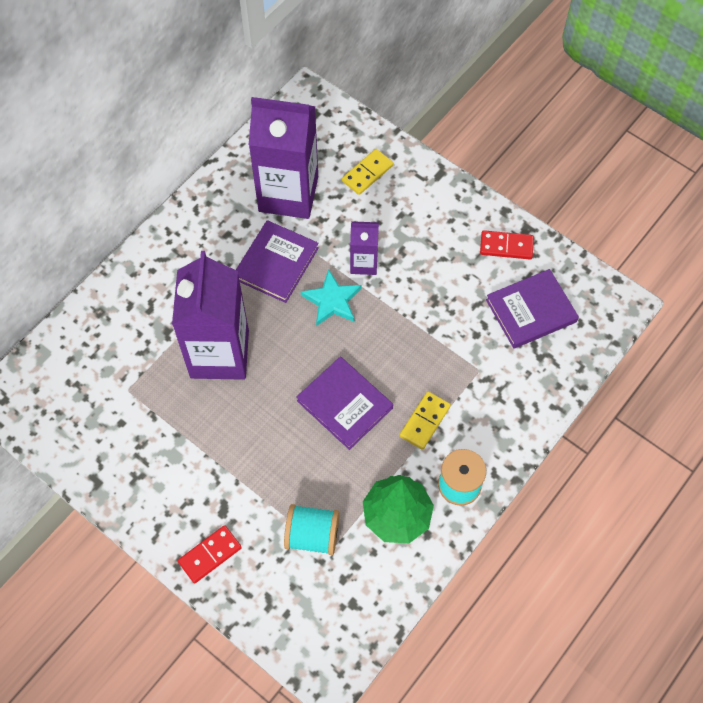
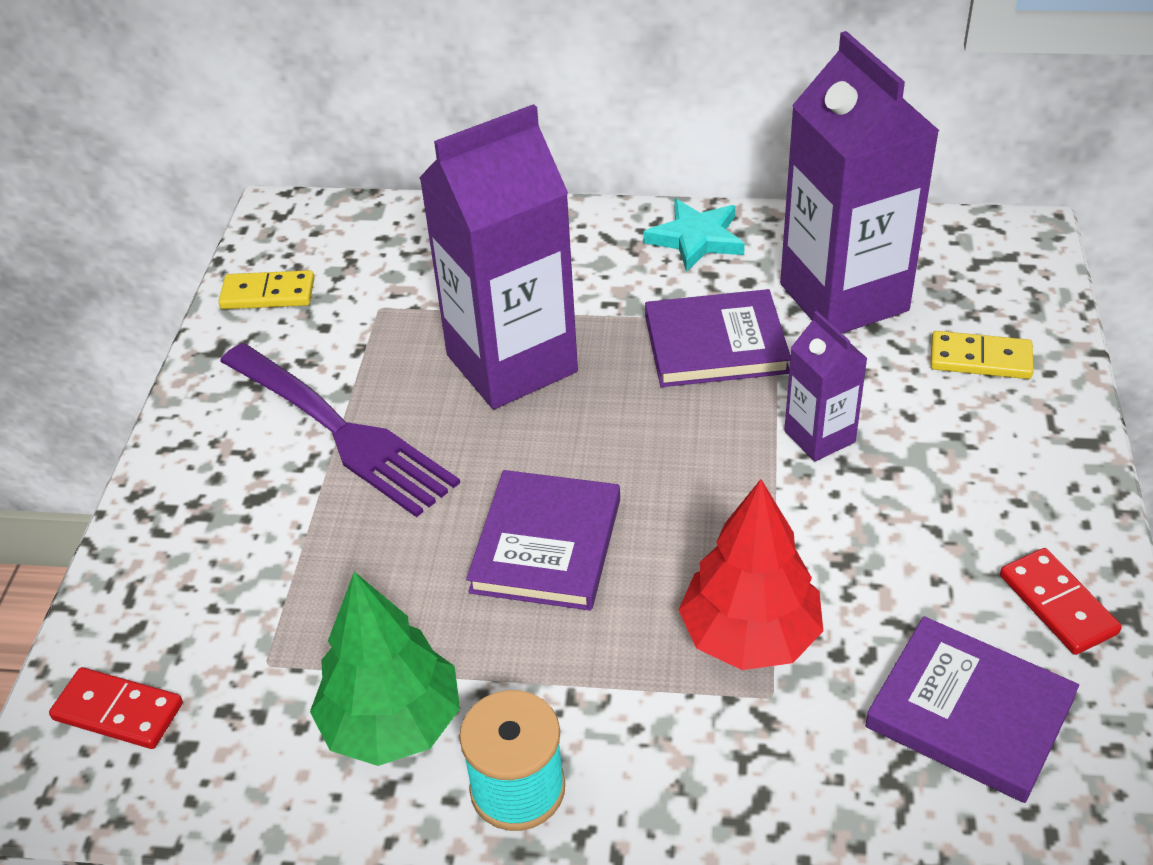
camera: 60 degrees right, 20 degrees down
red domino [178,525,242,583] -> red domino moved to [49,667,183,749]
turquoise spool [284,504,339,555] -> none
turquoise star [301,269,362,326] -> turquoise star moved to [643,199,745,272]
yellow domino [400,391,451,450] -> yellow domino moved to [219,270,315,309]
none -> purple fork [220,343,460,517]
none -> red tree [679,479,823,670]

